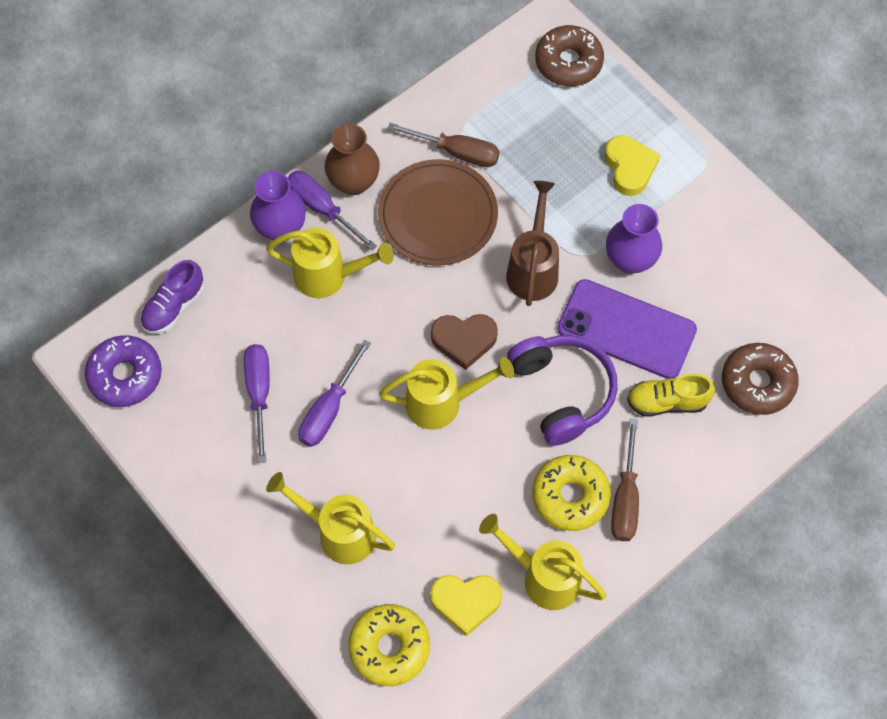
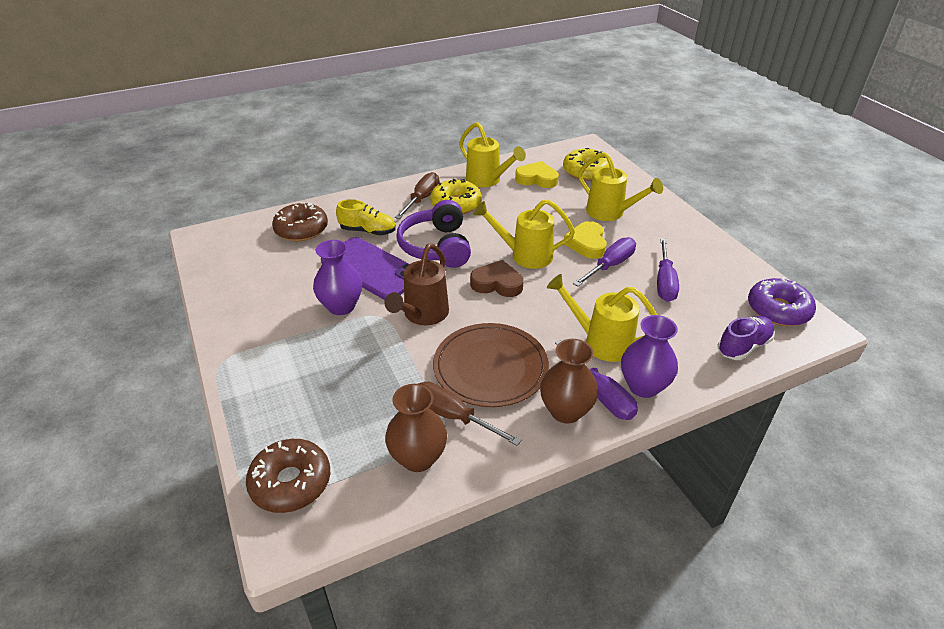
camera: 165 degrees left, 25 degrees down
yellow heart [605,135,660,196] -> yellow heart moved to [564,221,607,259]
none -> brown vase [385,384,447,472]

